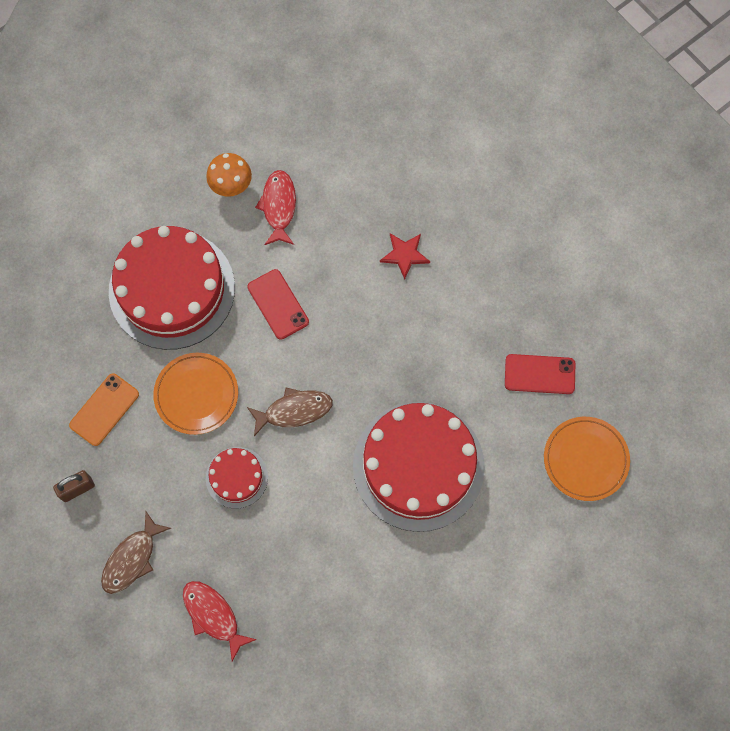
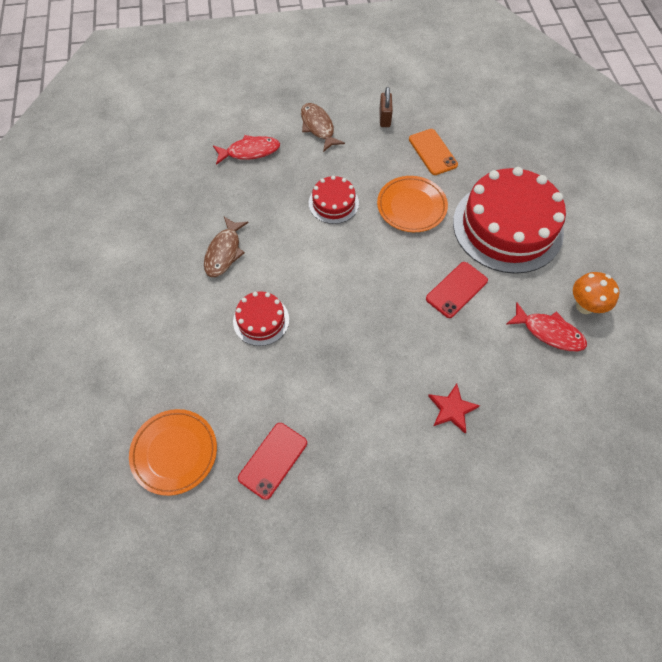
camera: 120 degrees right, 10 degrees down
red phone [247,269,309,340] -> red phone turned 45 degrees counterclockwise [426,262,488,318]
brown fish [247,388,333,436] -> brown fish moved to [204,217,249,277]
red cake [353,402,485,532] -> red cake [233,291,289,346], size x0.47

